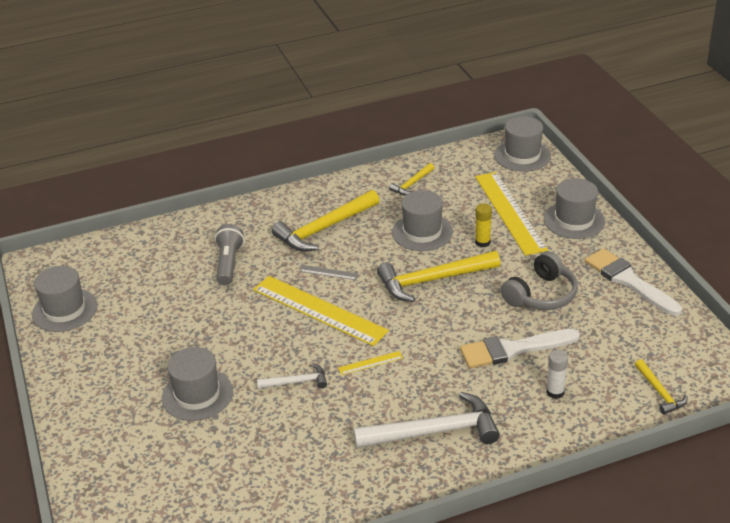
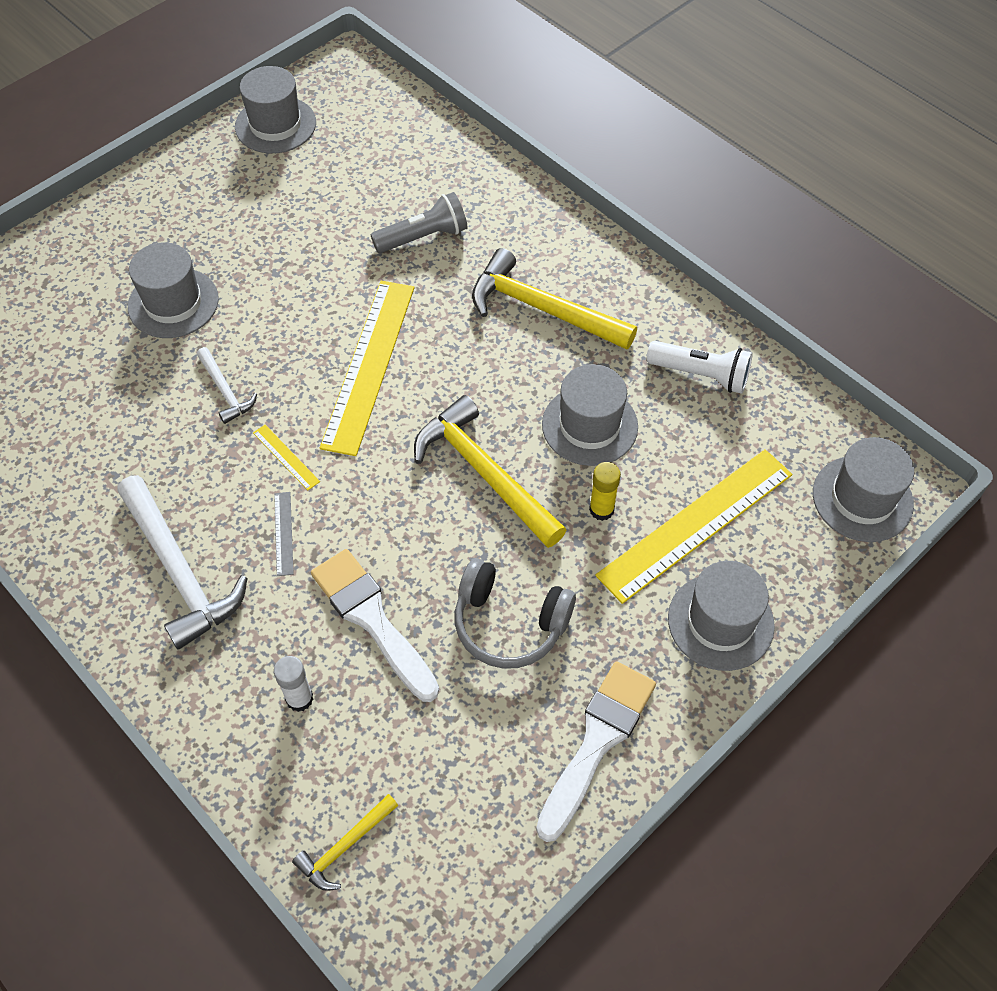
camera: 65 degrees right, 20 degrees up
grey ruler [300,265,359,280] -> grey ruler moved to [274,492,294,576]
yellow hammer [389,163,434,195] -> white flashlight [646,341,753,394]

